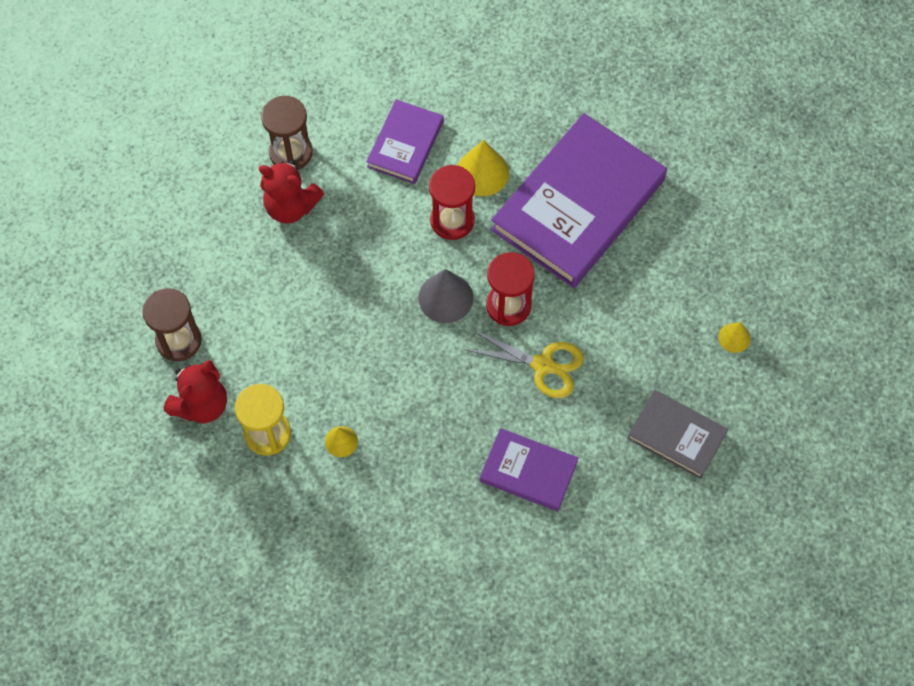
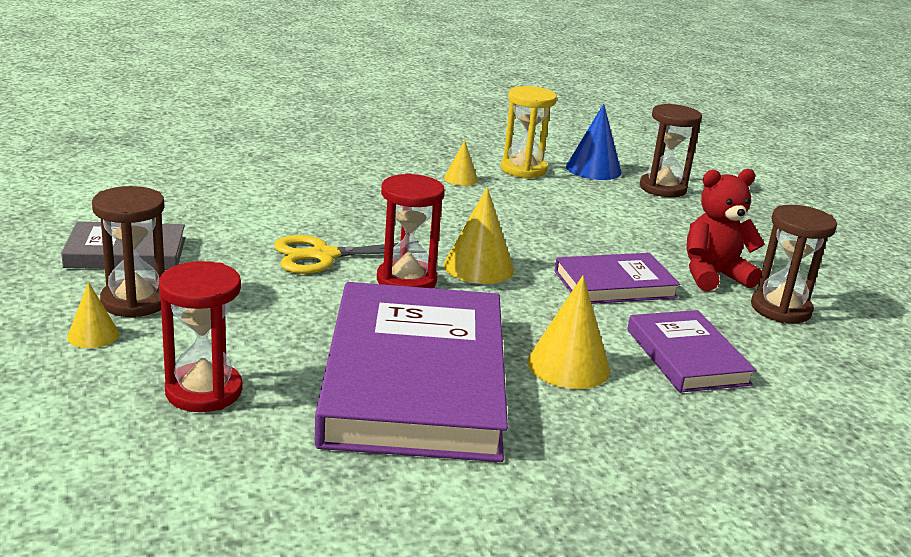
camera: 140 degrees right, 40 degrees down
red teddy bear [164,360,227,423] -> blue cone [566,104,622,180]
grey cone [418,269,473,323] -> yellow cone [444,187,514,284]
red hourglass [429,165,475,240] -> red hourglass moved to [159,261,243,412]
purple book [480,428,578,511] -> purple book moved to [555,253,680,304]
none -> brown hourglass [92,186,165,318]

